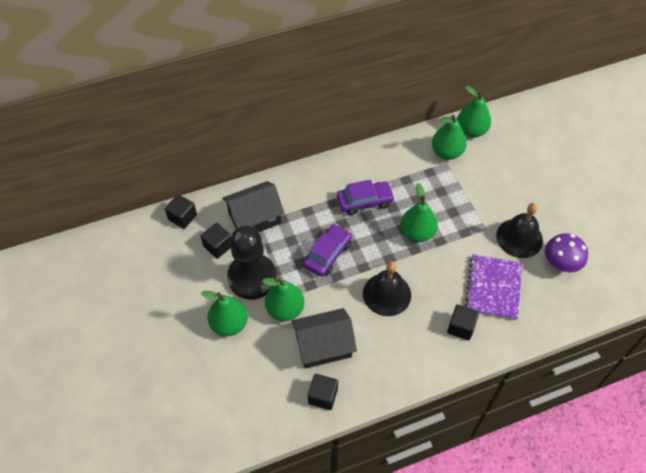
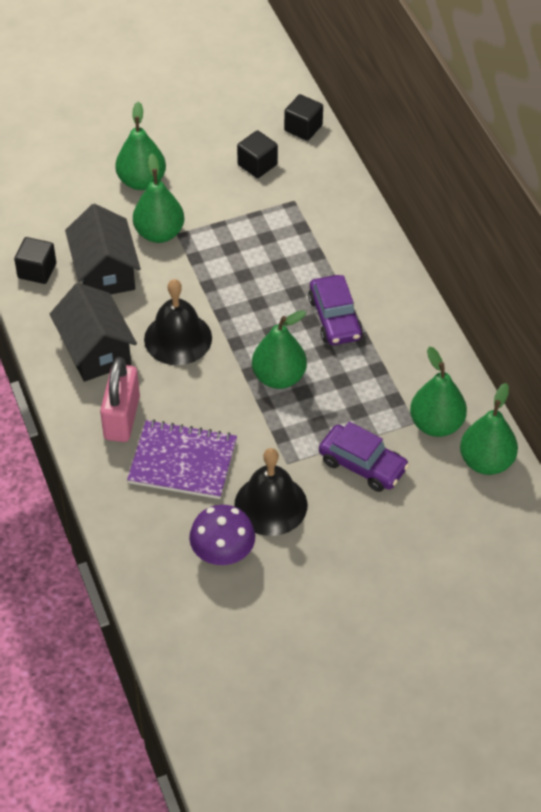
camera: 90 degrees right, 5 degrees down
black house [222,181,284,232] -> black house moved to [50,283,137,382]
black pawn [227,226,277,300] -> none
purple car [303,224,352,277] -> purple car moved to [319,422,409,492]
black cube [447,304,479,340] -> pink padlock [100,357,140,442]

